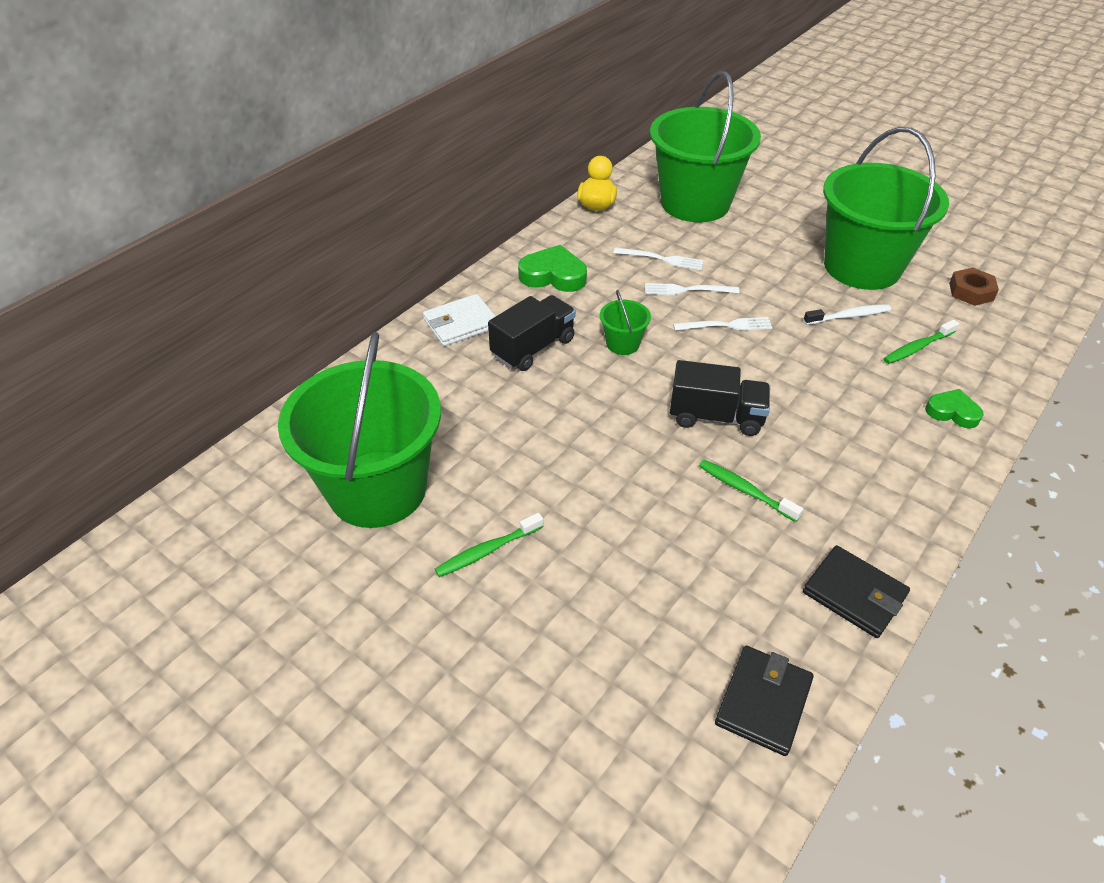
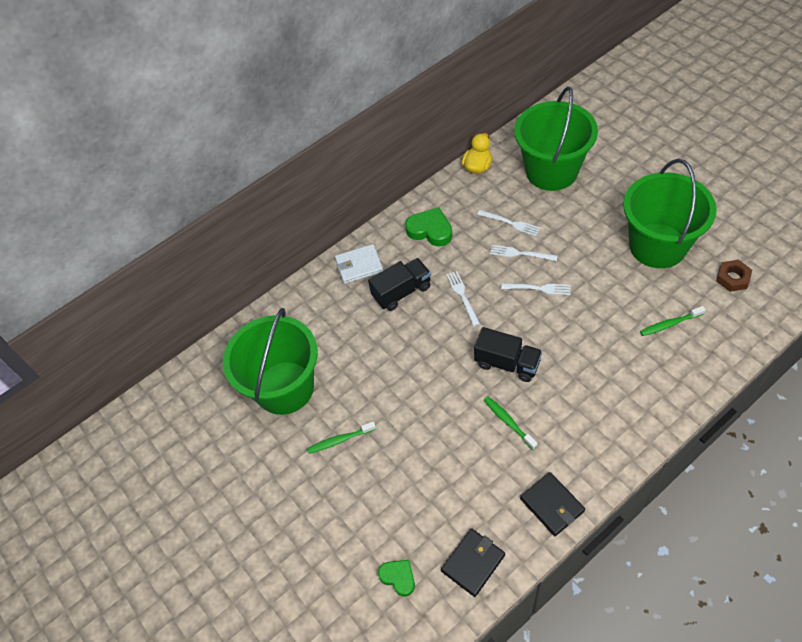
camera: 20 degrees right, 10 degrees up
green bucket [600,290,651,355] -> white fork [446,271,480,326]
white toothbrush [803,304,891,325] -> none
green heart [925,389,984,428] -> green heart moved to [378,560,415,596]

